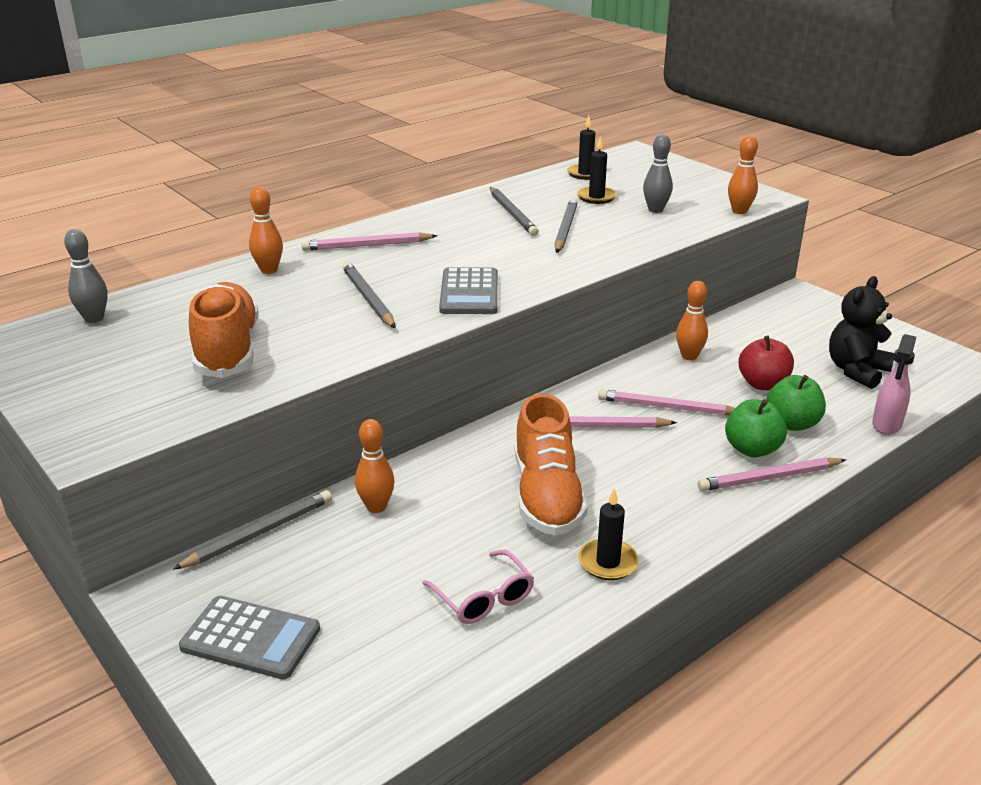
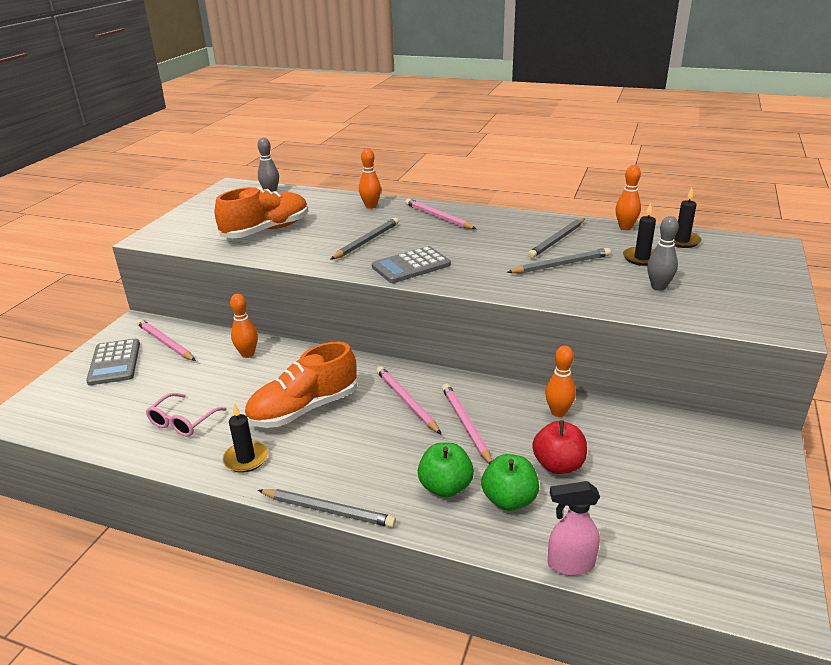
camera: 60 degrees right, 0 degrees up
grey pencil [173,490,332,570] -> grey pencil moved to [258,489,396,528]
pink pencil [698,458,846,491] -> pink pencil moved to [137,319,196,361]
orange bowling pin [728,135,758,214] -> orange bowling pin moved to [615,165,641,230]
black teddy bear [829,276,894,389] -> none

